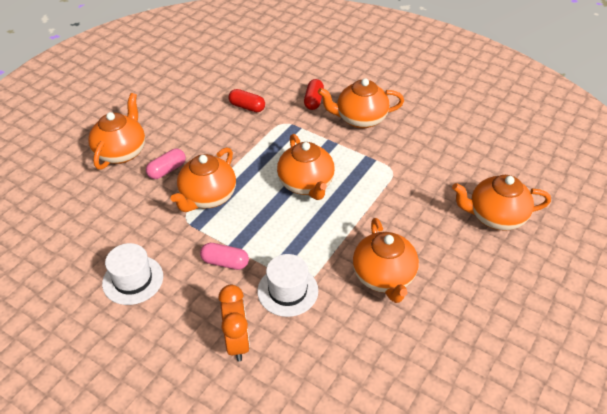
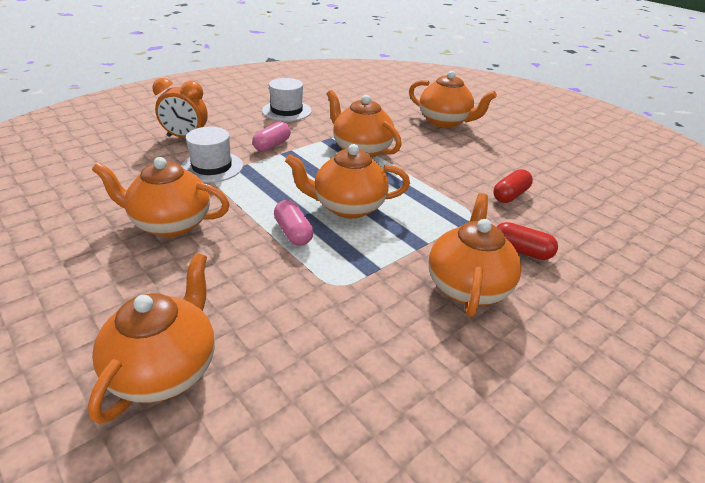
camera: 105 degrees right, 10 degrees down
pink capsule [146,149,186,179] -> pink capsule moved to [274,200,314,246]

